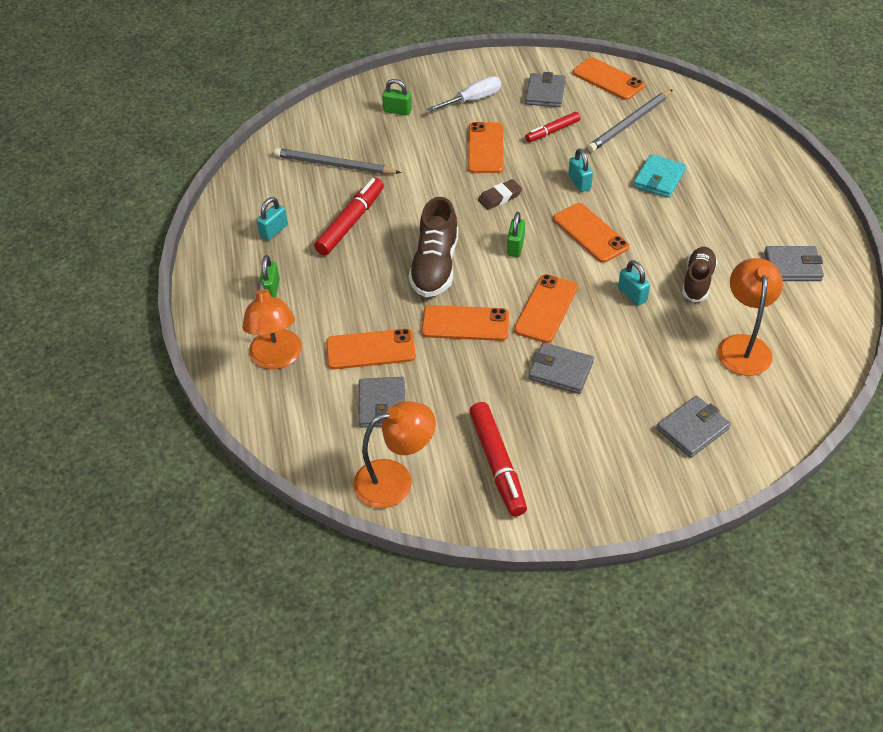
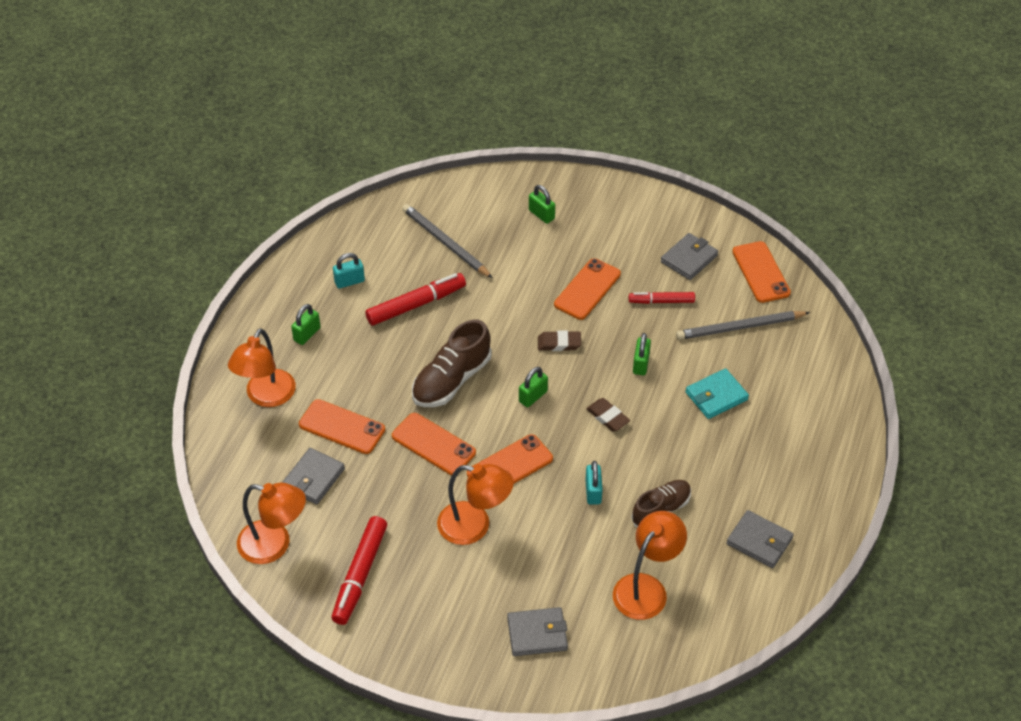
camera: 30 degrees right, 0 degrees up
white screwdriver [427,76,501,112] -> none
grey wallet [528,342,594,394] -> orange lamp [437,464,514,545]
orange phone [553,203,629,263] -> brown eraser [586,398,630,432]
turquoise padlock [568,149,593,192] -> green padlock [633,333,651,375]

